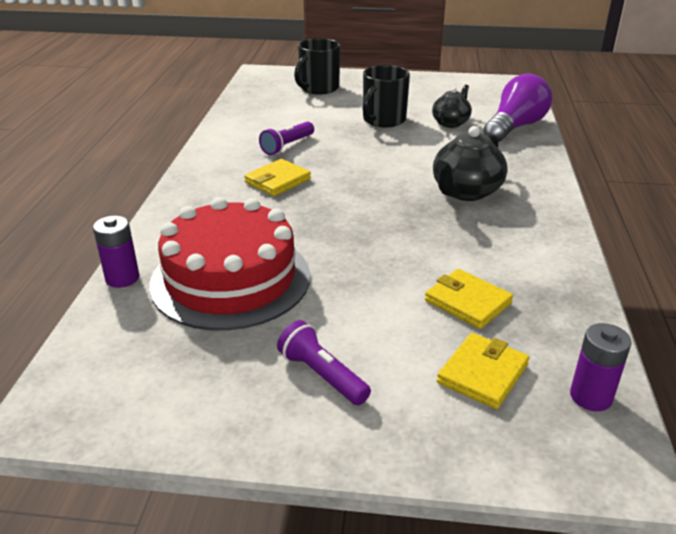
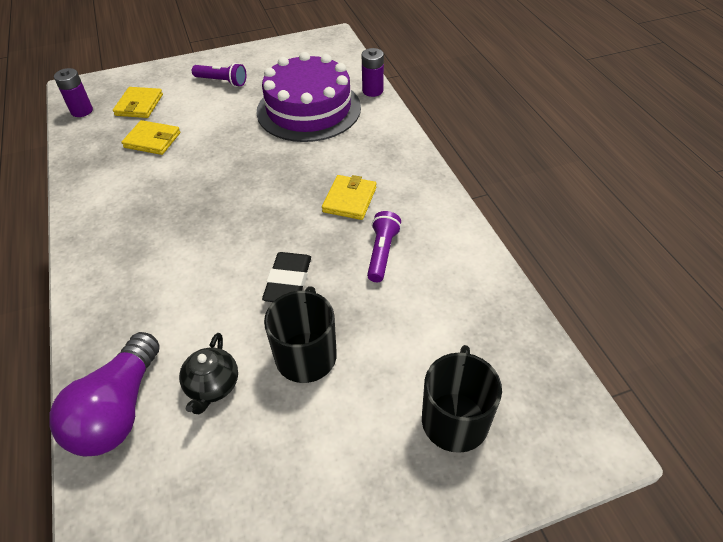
camera: 155 degrees right, 15 degrees up
red cake [149,197,310,330] -> purple cake [257,52,361,142]
black teapot [433,126,508,201] -> none
none -> black eraser [262,252,311,302]

